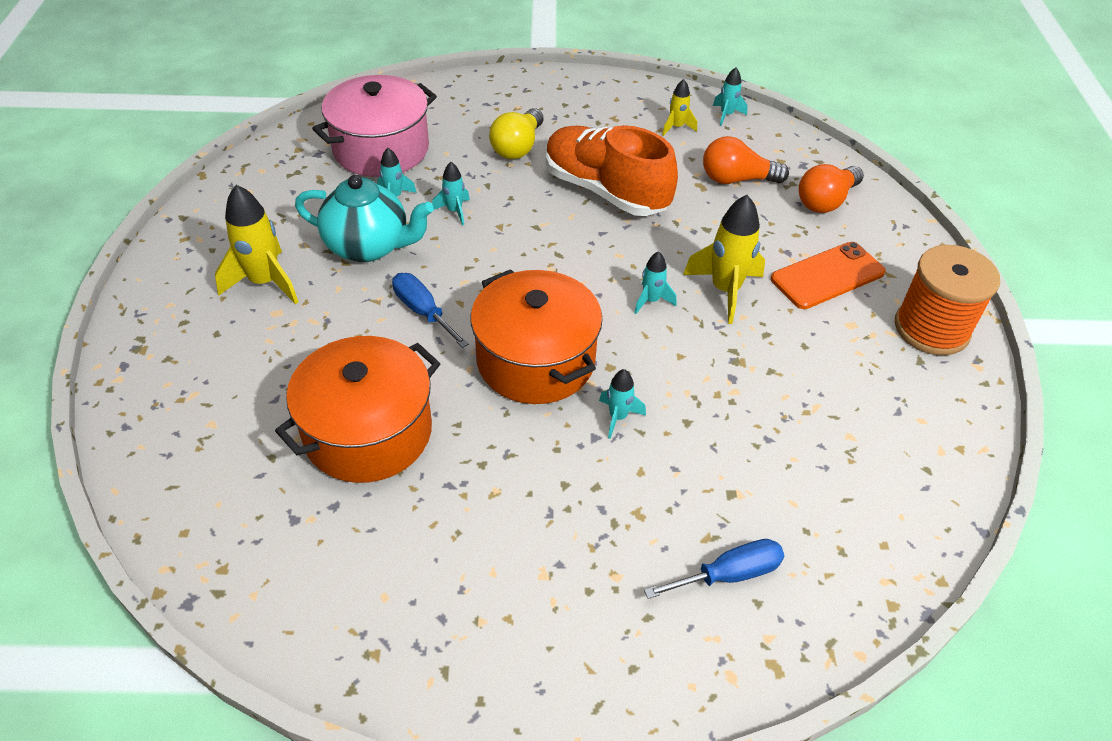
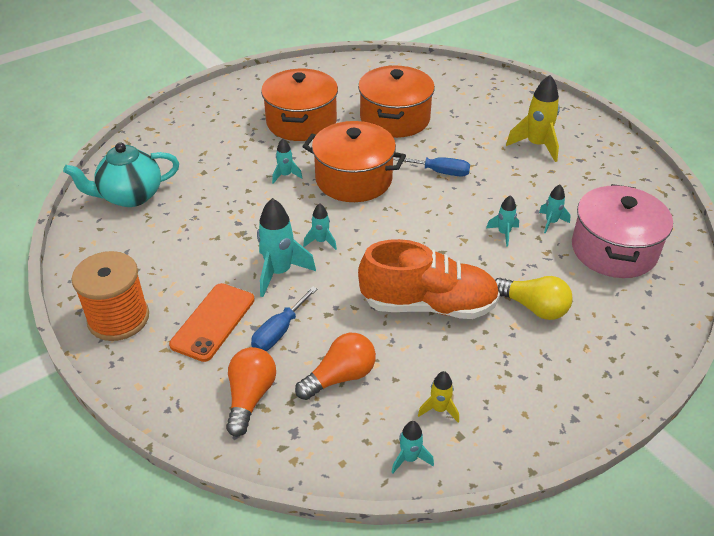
camera: 145 degrees right, 5 degrees down
turquoise teapot [295,175,434,262] -> turquoise teapot moved to [63,142,179,207]
yellow light bulb [489,108,544,159] -> yellow light bulb turned 135 degrees clockwise [495,276,573,320]
blue screwdriver [644,539,784,599] -> blue screwdriver moved to [251,286,317,351]
yellow rocket [683,195,765,324] -> turquoise rocket [257,198,316,297]
none -> orange pot [261,69,338,141]

